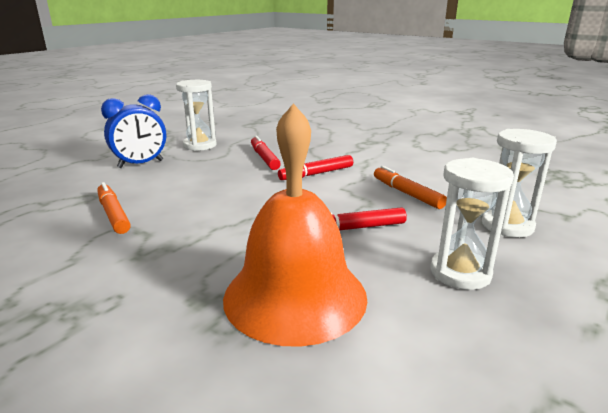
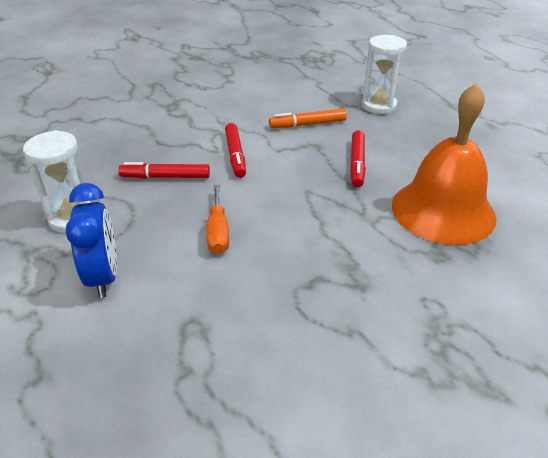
camera: 70 degrees left, 15 degrees up
orange marker [97,182,131,234] -> none
white hourglass [430,158,514,290] -> none
none -> orange screwdriver [207,185,229,254]

